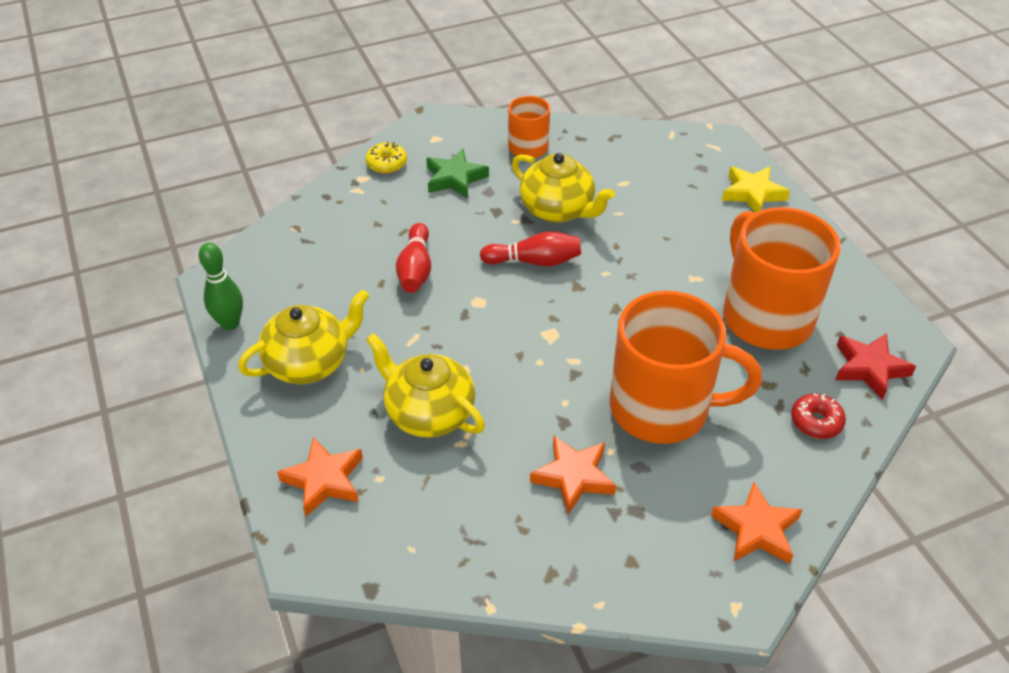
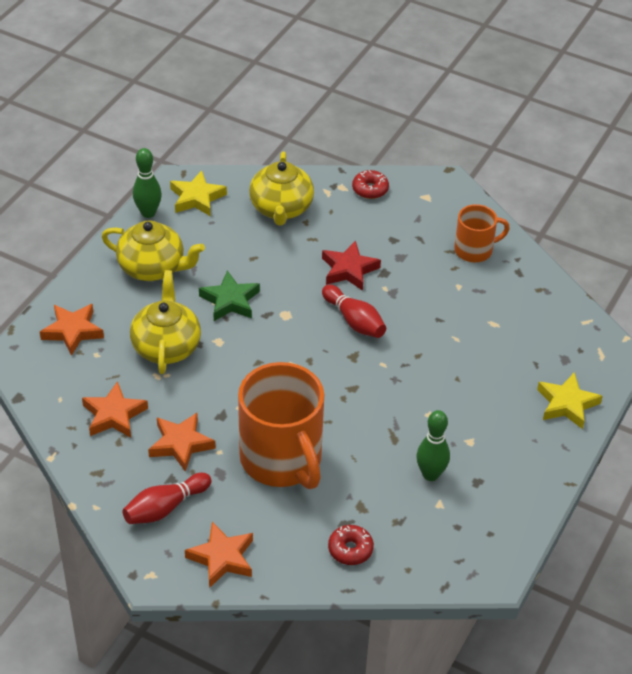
camera: 50 degrees right, 0 degrees up
yellow donut [366,142,407,174] -> red donut [352,170,389,199]
red bowling pin [396,223,431,293] -> red bowling pin moved to [122,473,212,524]
green star [426,149,489,199] -> green star moved to [199,270,260,321]
yellow teapot [512,153,615,223] -> yellow teapot moved to [249,151,314,225]
orange mug [723,207,841,350] -> green bowling pin [416,410,450,481]
red star [835,333,916,400] -> red star moved to [322,241,381,291]
none -> orange star [82,381,148,438]
none -> yellow star [170,171,227,216]

